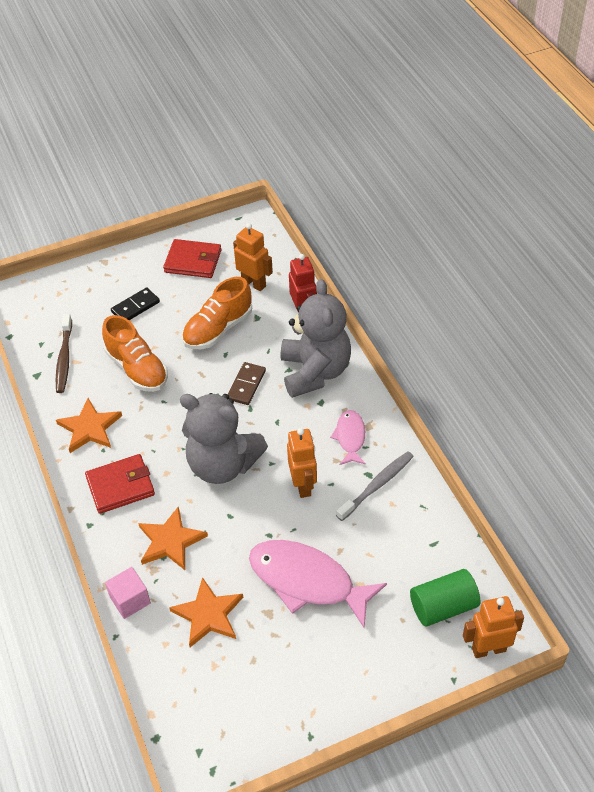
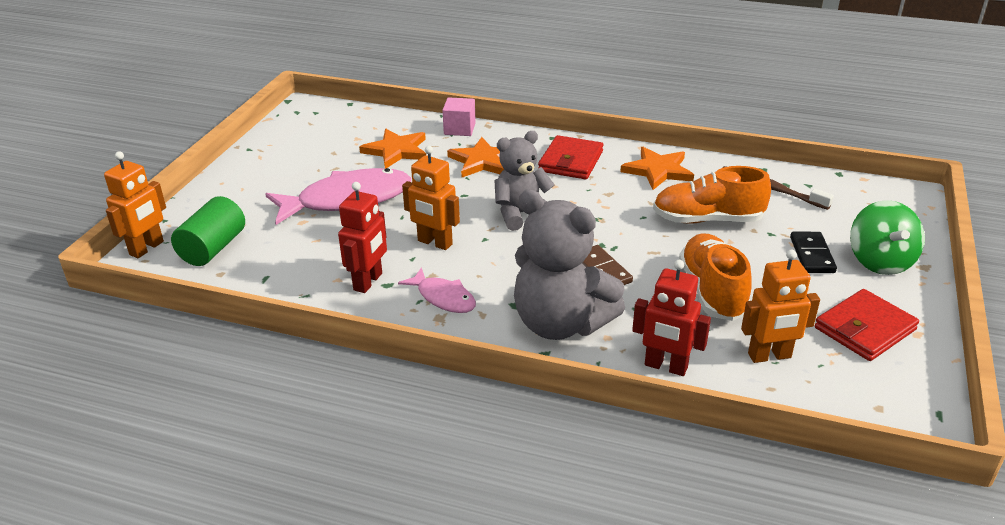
camera: 130 degrees right, 15 degrees down
grey teddy bear [180,393,268,484] -> grey teddy bear [495,131,555,231], size x0.65
grey toothbrush [336,451,414,521] -> red robot [338,182,387,293]
none -> green spinning top [850,200,925,275]

